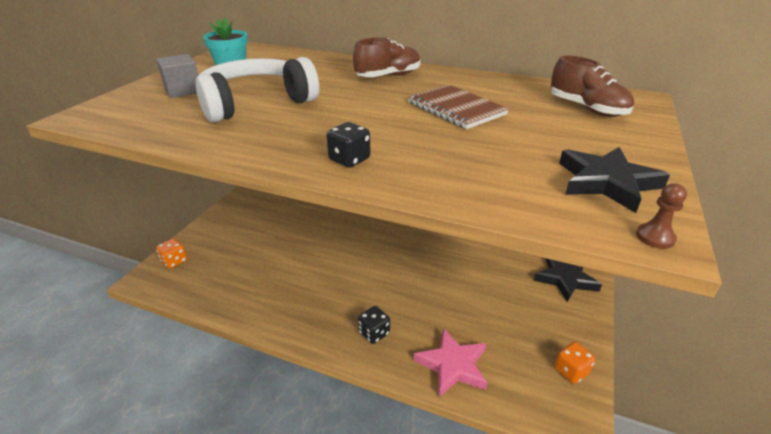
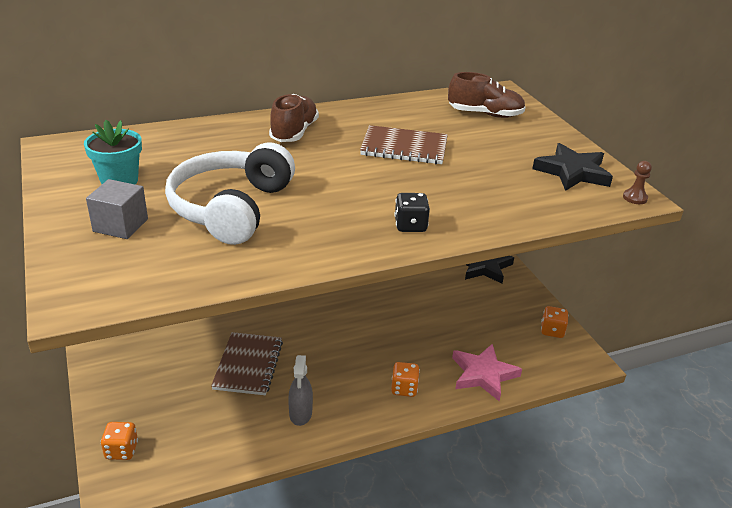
camera: 45 degrees left, 0 degrees up
black dice [358,306,390,344] -> orange dice [391,362,420,397]
none -> brown notebook [211,332,283,395]
none -> grey spray bottle [288,355,313,426]

